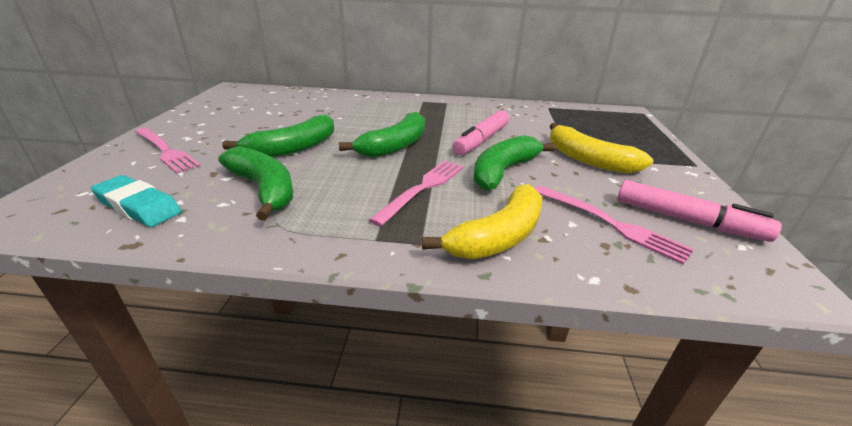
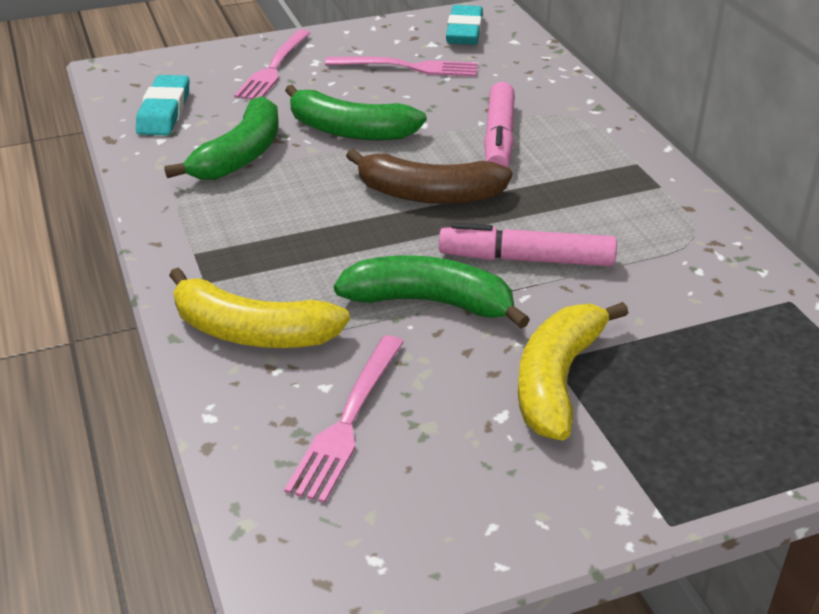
camera: 65 degrees right, 5 degrees up
green banana [339,112,425,158] -> brown banana [346,149,512,204]
pink fork [369,161,464,226] -> pink fork moved to [325,57,478,77]
pink marker [617,180,782,242] -> pink marker moved to [484,82,515,167]
none -> turquoise eraser [446,5,483,45]

